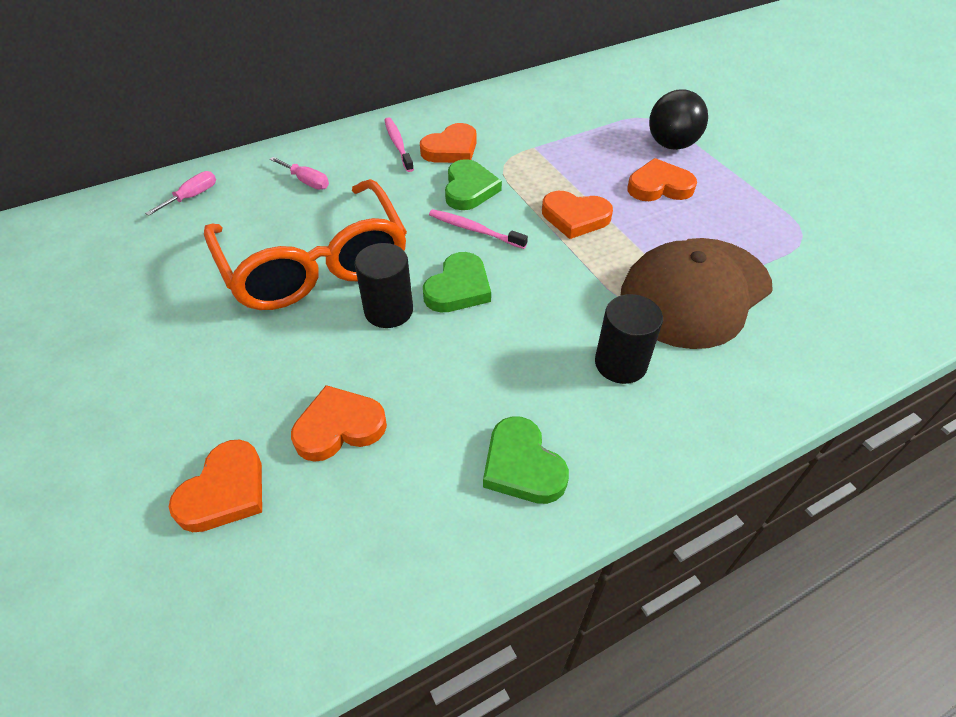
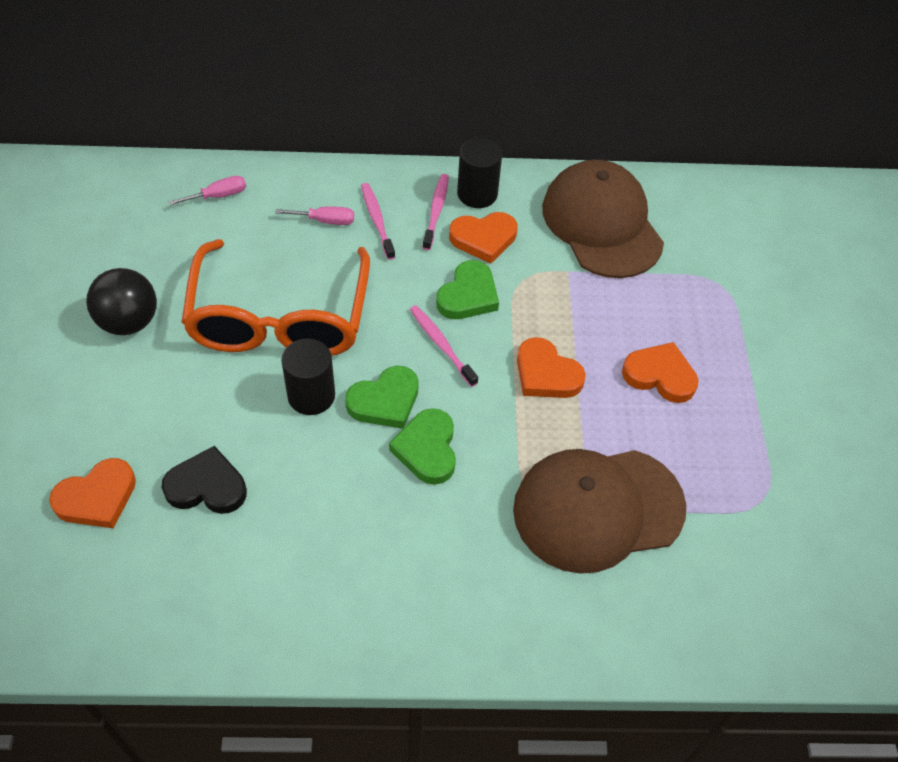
camera: 25 degrees right, 5 degrees up
pink screwdriver [270,157,329,190] -> pink screwdriver turned 60 degrees counterclockwise [275,206,354,225]
orange heart [291,385,387,462] -> black heart [162,446,247,514]
green heart [483,416,569,504] -> green heart moved to [389,408,456,485]
black cylinder [595,294,663,384] -> black cylinder moved to [457,138,502,208]
black ball [649,89,708,150] -> black ball moved to [86,268,157,335]
none -> pink toothbrush [361,183,395,260]
none -> brown cap [542,160,664,278]

